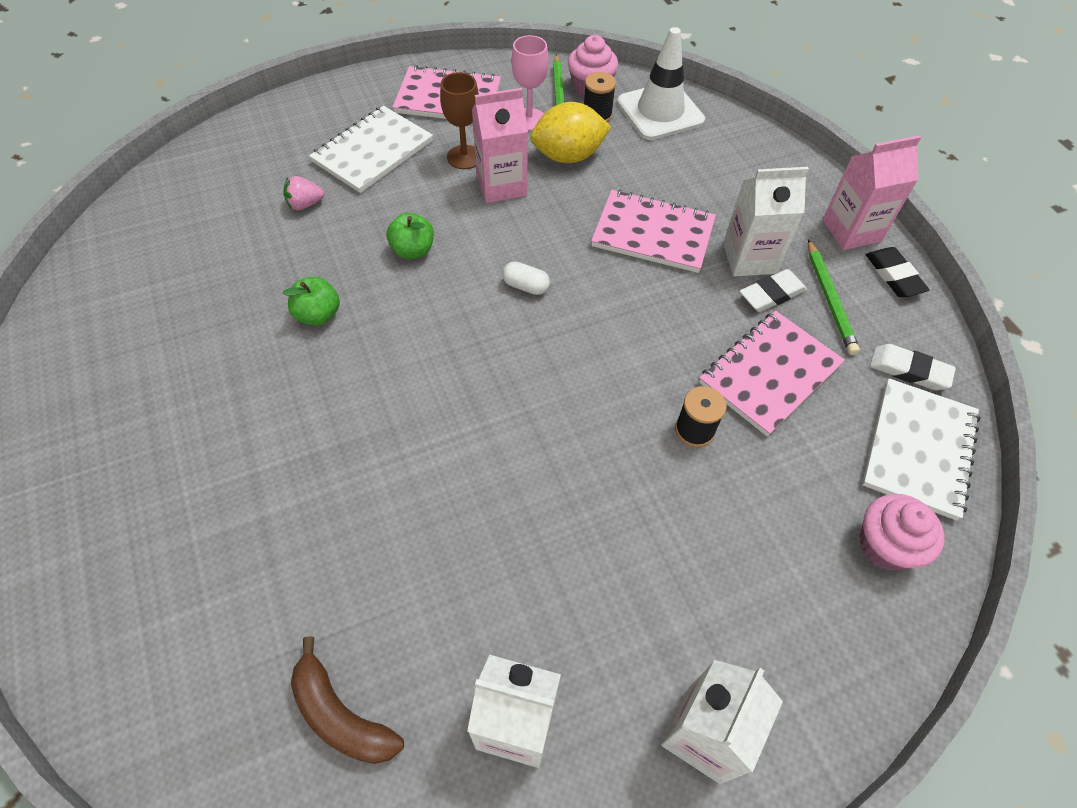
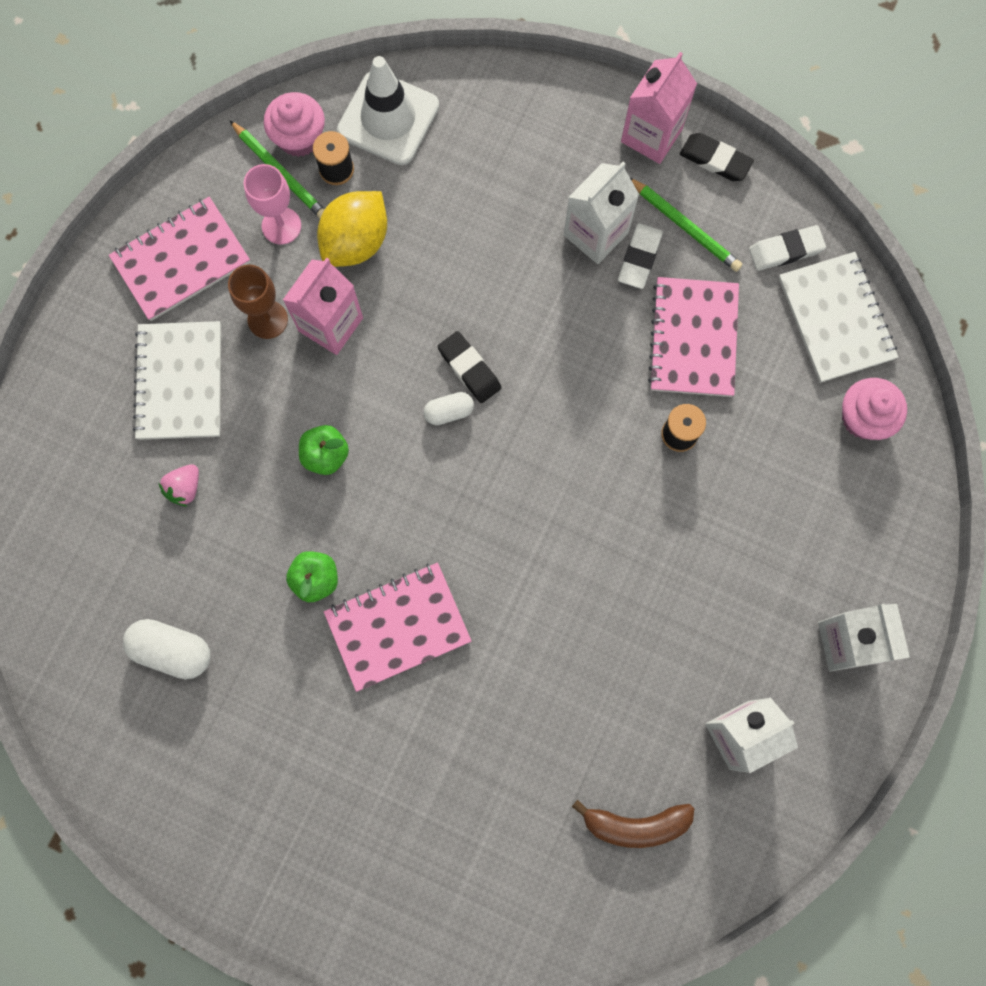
camera: 40 degrees left, 20 degrees up
pink notebook [591,190,716,273] -> pink notebook moved to [324,562,472,692]
none -> white capsule [123,619,210,679]
none -> black eraser [438,331,501,403]

